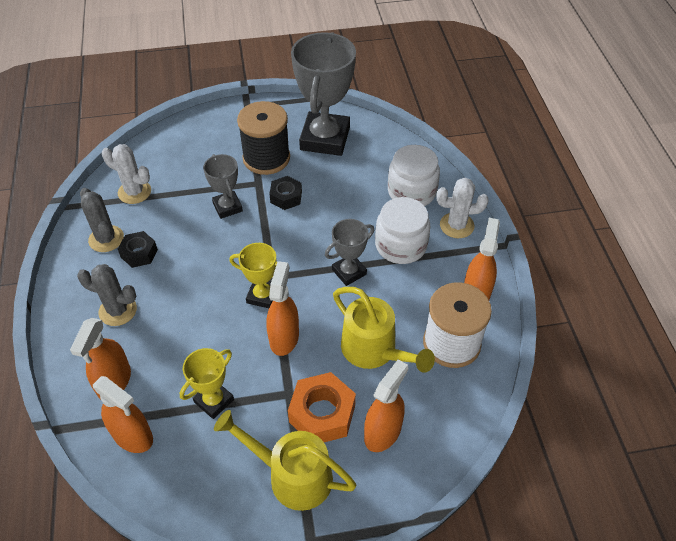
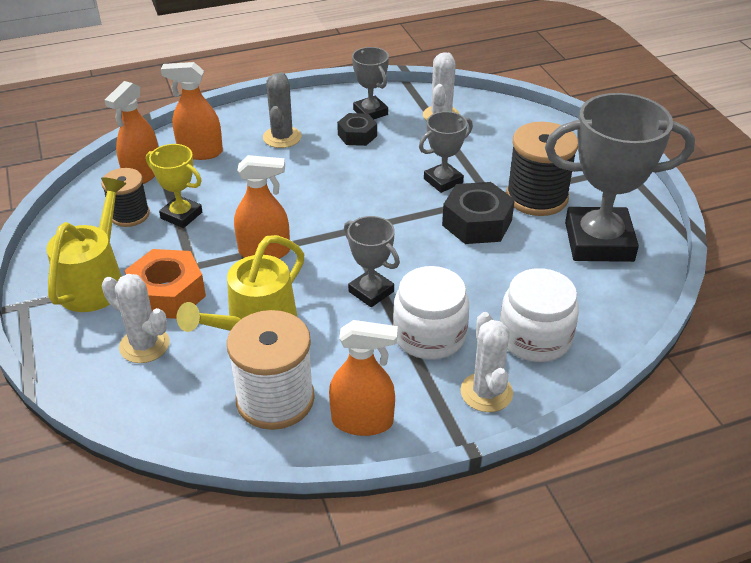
camera: 80 degrees right, 10 degrees down
grey cactus [80,188,124,252] -> grey trophy [352,47,389,119]
yellow trophy [229,243,277,308] -> none
black nut [269,176,302,210] -> black nut [442,182,515,244], size x1.59
orange spray bottle [364,359,408,452] -> white cactus [102,274,170,363]
none -> black spool [101,168,150,227]

